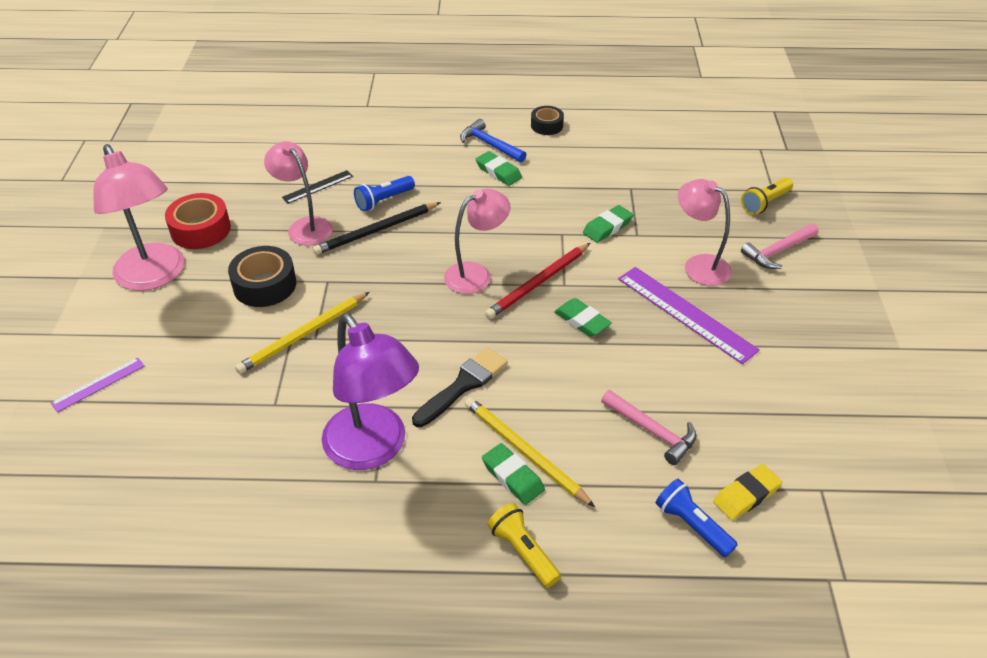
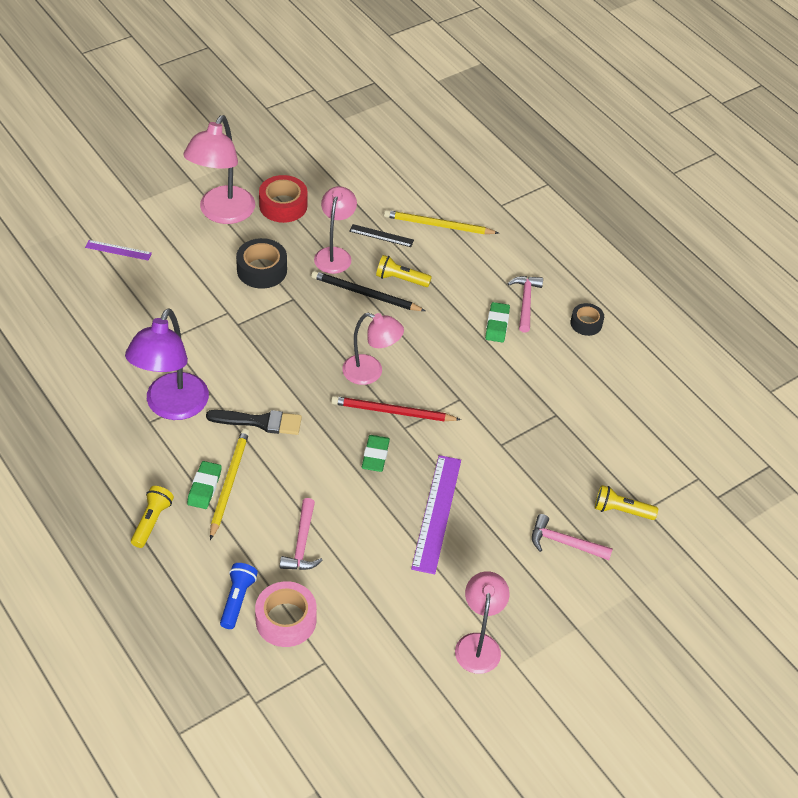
camera: 50 degrees right, 5 degrees up
yellow pencil [235,292,370,374] -> yellow pencil moved to [384,210,498,234]
blue flashlight [354,176,415,212] -> yellow flashlight [376,255,432,287]
blue hammer [460,119,527,162] -> pink hammer [507,276,543,333]
green eraser [583,205,633,243] -> none
pink lamp [678,179,732,286] -> pink lamp moved to [455,571,509,674]
yellow eraser [713,464,782,520] -> pink tape [255,581,317,647]

